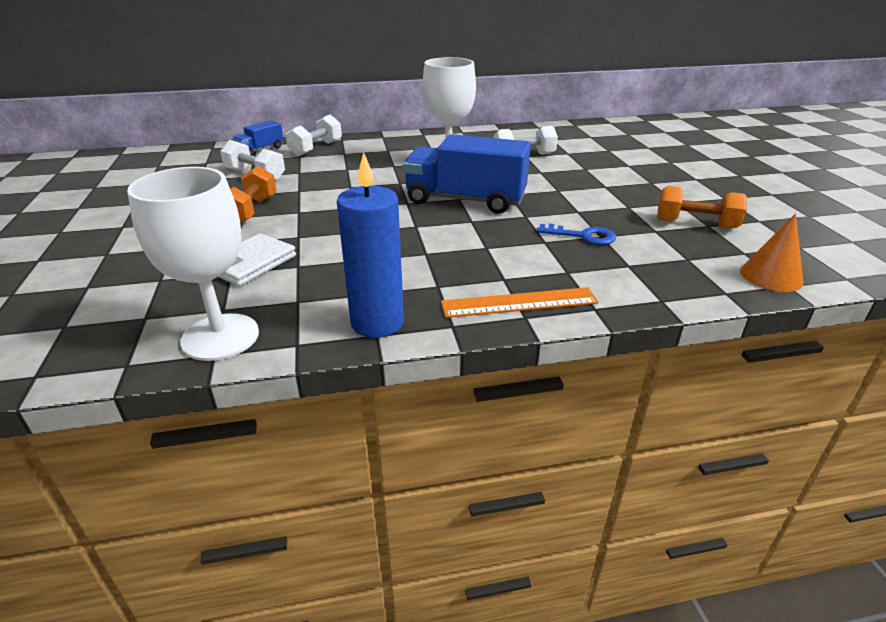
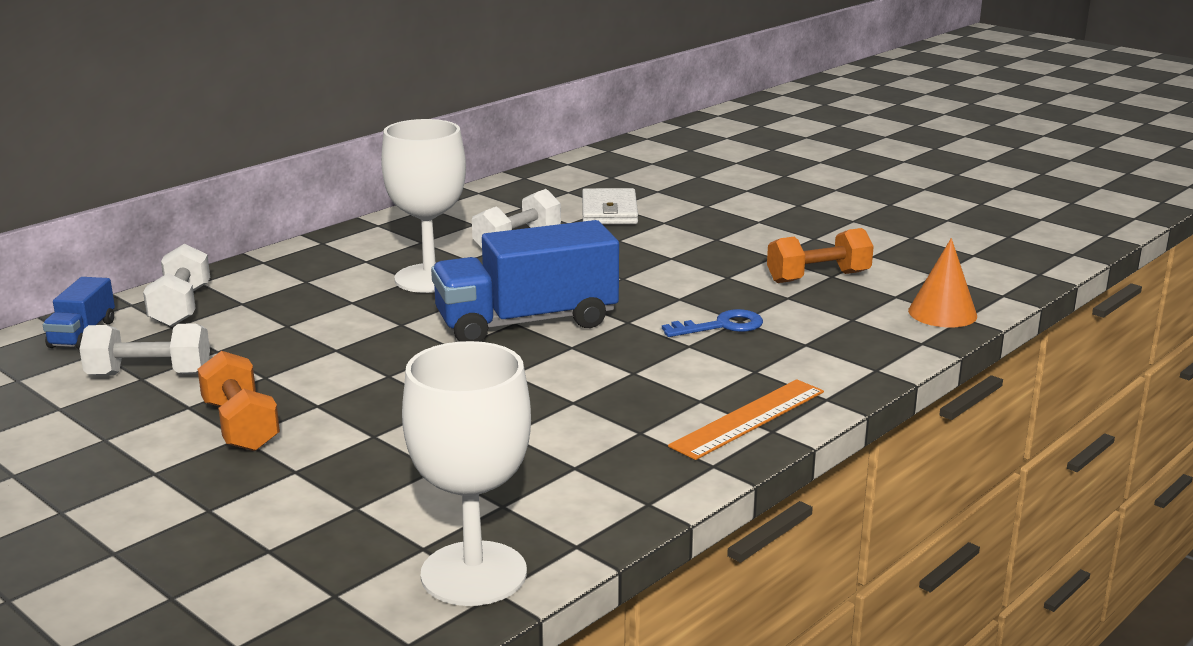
camera: 35 degrees left, 10 degrees down
white wallet [218,233,296,286] -> white wallet moved to [582,188,638,224]
blue candle [337,152,404,338] -> none

